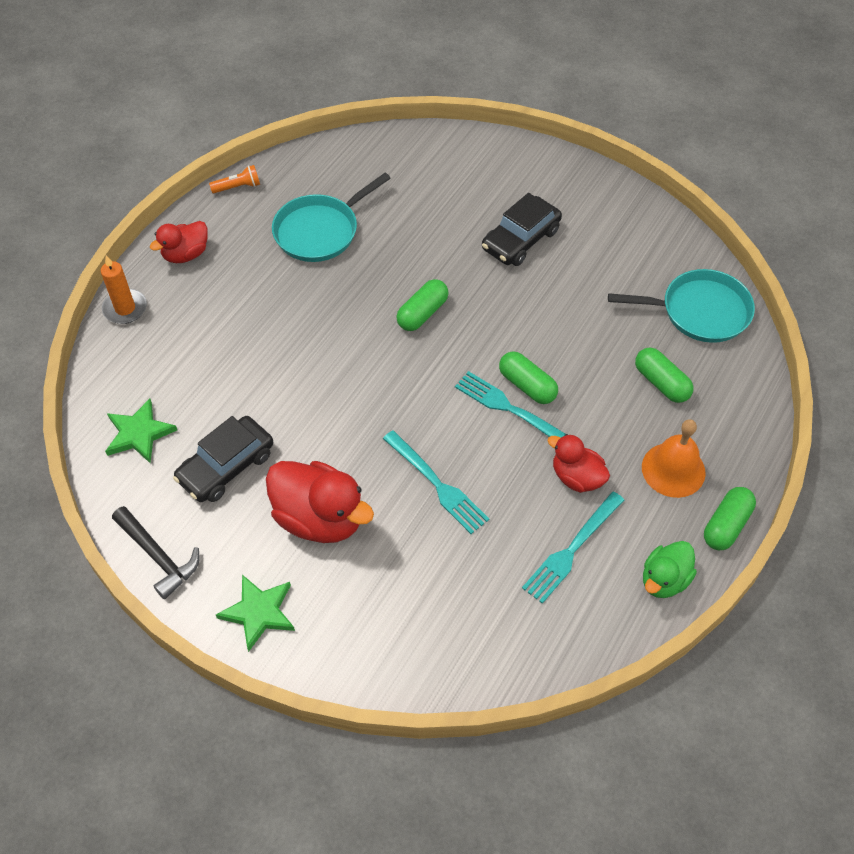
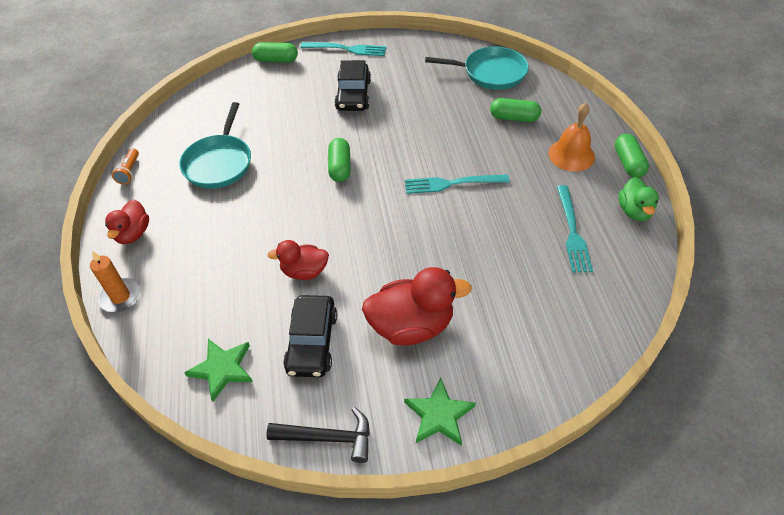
camera: 40 degrees left, 5 degrees down
orange flashlight [209,165,260,193] -> orange flashlight turned 150 degrees clockwise [112,148,139,185]
turquoise fork [383,430,489,534] -> turquoise fork moved to [300,42,386,56]
green capsule [499,352,558,404] -> green capsule moved to [252,42,298,63]
red duck [547,434,610,493] -> red duck moved to [267,240,329,280]
turquoise pan [608,269,755,343] -> turquoise pan turned 45 degrees clockwise [425,46,529,90]

